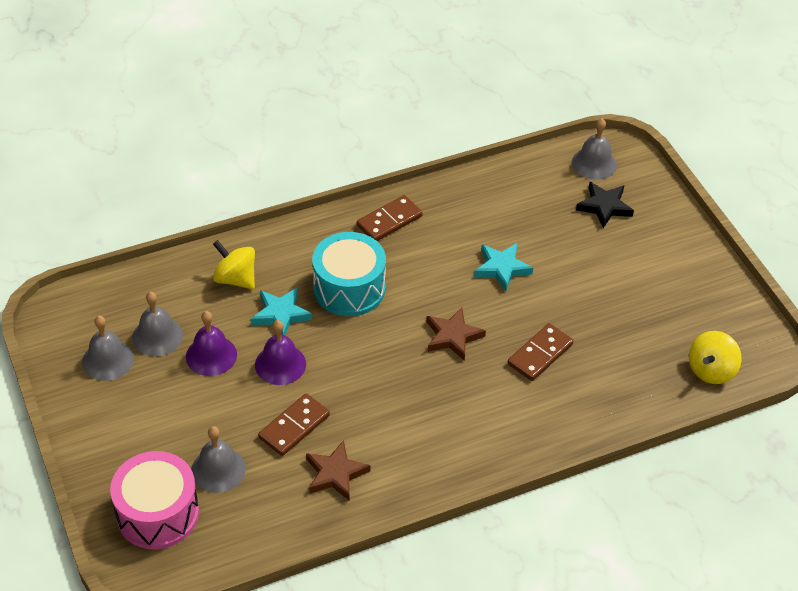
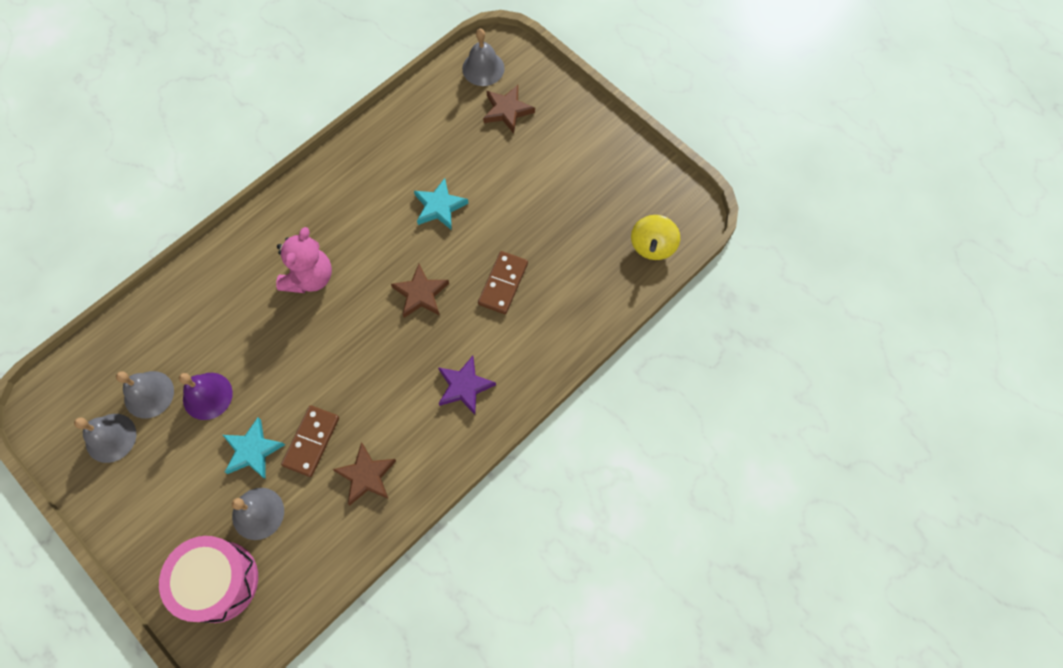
camera: 20 degrees left, 20 degrees up
yellow spinning top [213,240,255,289] -> none
turquoise star [251,288,312,335] -> turquoise star moved to [223,418,285,478]
purple bell [255,320,306,385] -> none
turquoise drum [312,232,386,316] -> pink teddy bear [276,227,332,293]
brown domino [357,195,423,241] -> none
black star [576,182,634,228] -> brown star [483,85,535,134]
none -> purple star [438,356,496,415]

